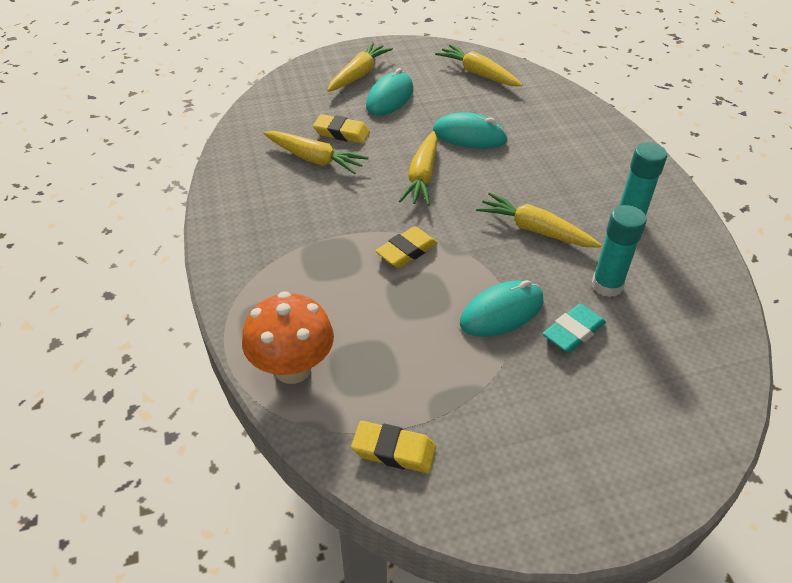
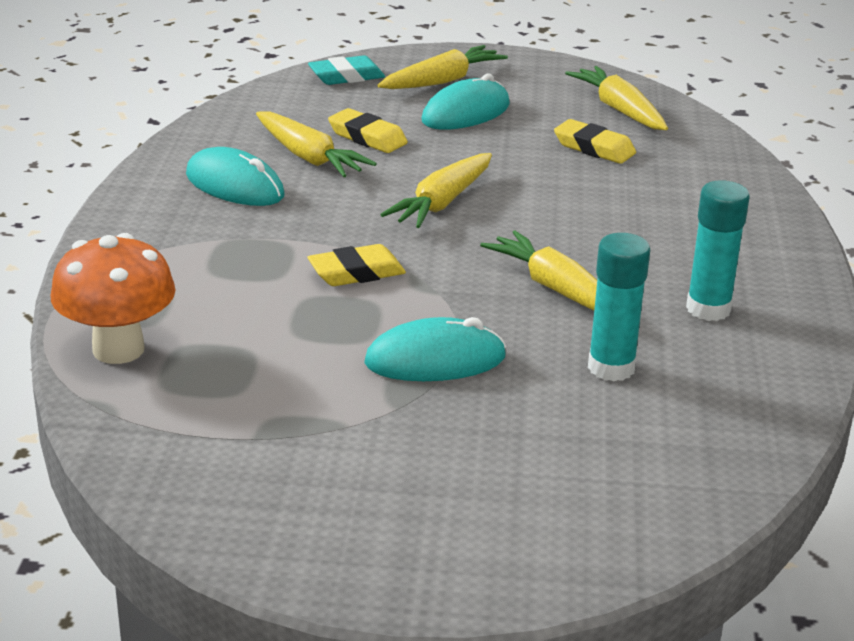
camera: 20 degrees right, 15 degrees down
yellow eraser [351,421,436,473] -> yellow eraser moved to [554,119,636,164]
turquoise mouse [433,112,508,149] -> turquoise mouse moved to [186,147,285,206]
turquoise eraser [543,304,606,353] -> turquoise eraser moved to [308,55,385,85]

